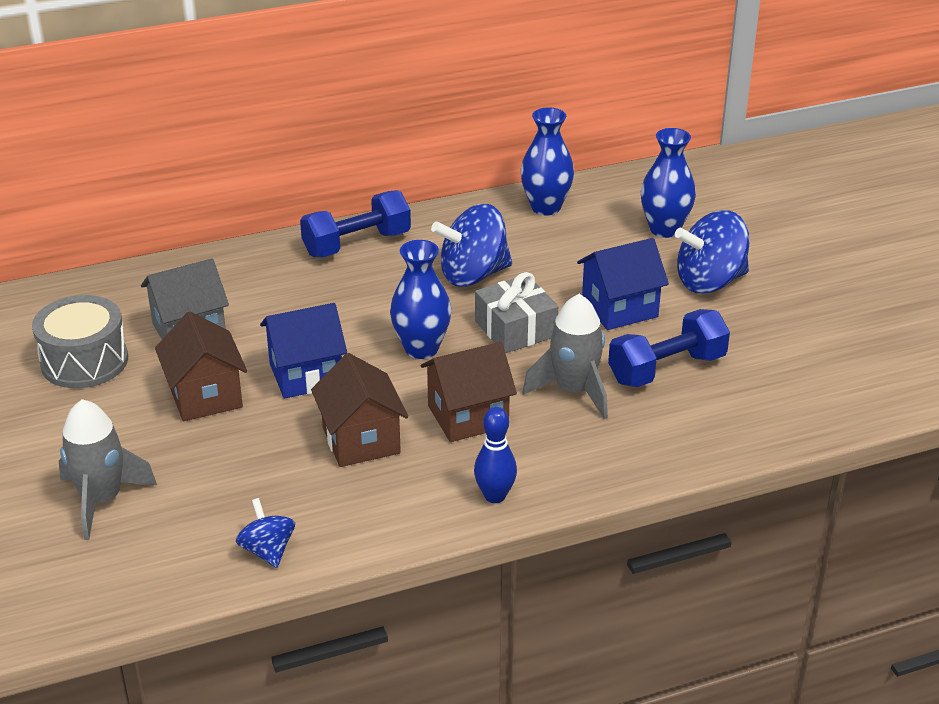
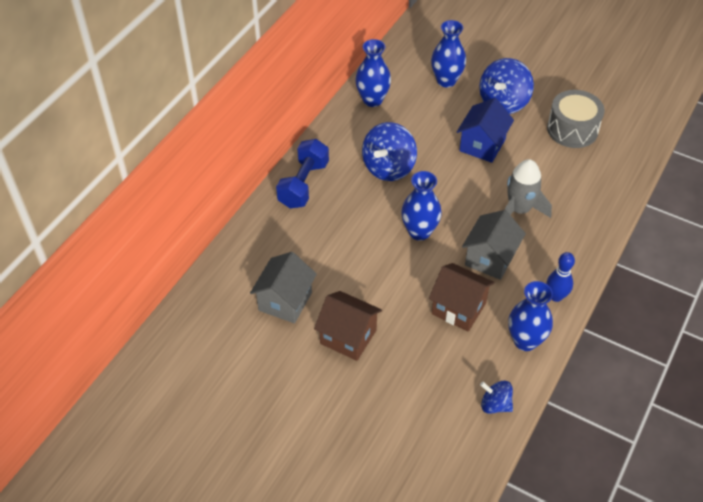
camera: 40 degrees left, 15 degrees up
grey drum [32,295,128,388] -> grey drum moved to [547,90,605,148]
grey rocket [59,399,157,540] -> none
blue house [260,303,347,399] -> none
brown house [421,342,517,442] -> grey house [462,210,526,280]
grey gift [475,272,558,353] -> none
blue dumbbell [608,309,730,387] -> none
none -> blue vase [508,281,553,351]

